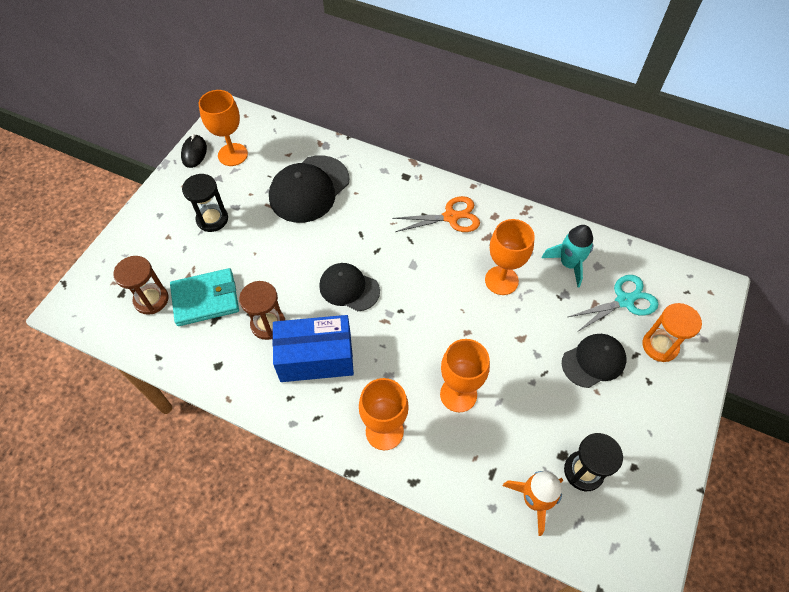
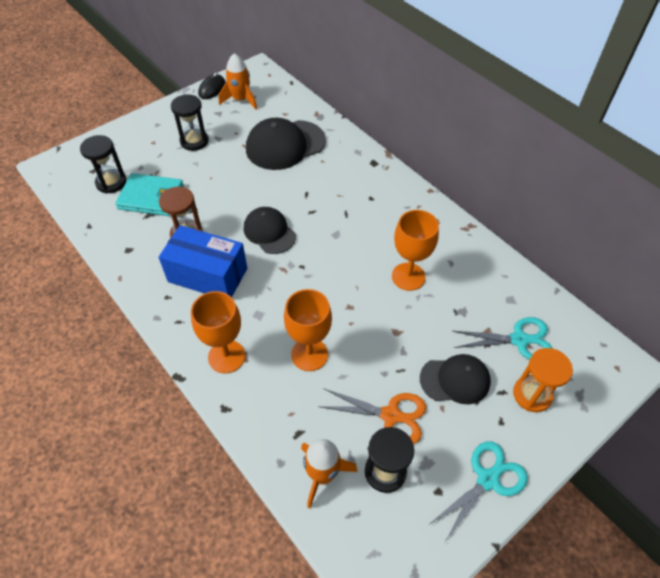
camera: 25 degrees right, 5 degrees down
brown hourglass [113,256,168,315] -> black hourglass [80,135,127,194]
orange goblet [199,90,248,166] -> orange rocket [219,53,257,110]
orange scissors [392,196,480,232] -> orange scissors moved to [318,388,426,444]
turquoise rocket [542,225,593,288] -> none
none -> turquoise scissors [428,441,528,542]

